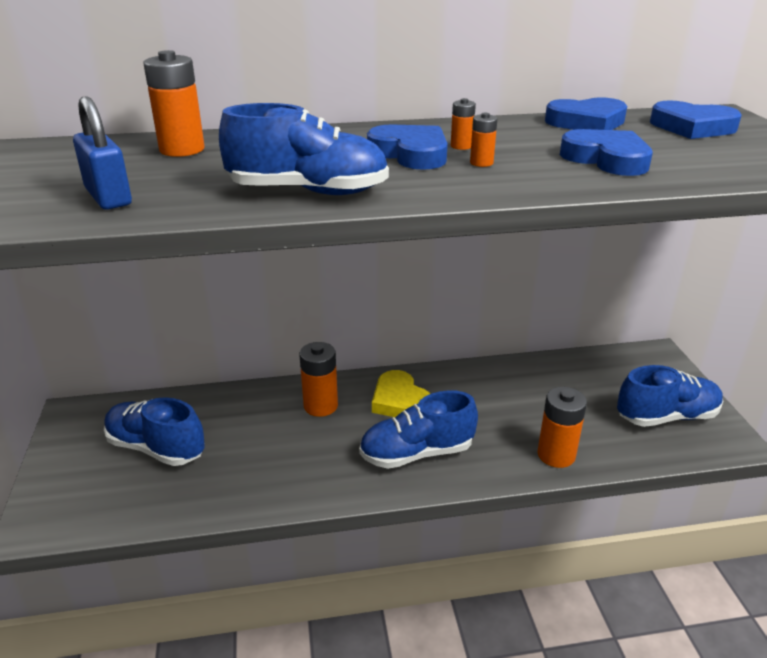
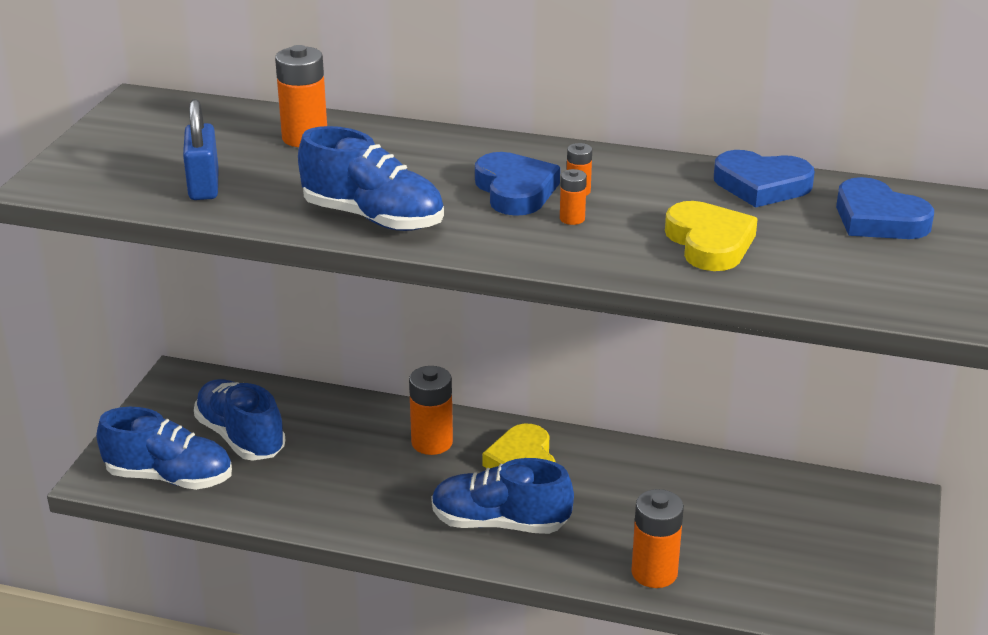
camera: 25 degrees right, 0 degrees up
blue heart [560,129,653,176] -> yellow heart [665,201,758,271]
blue shoe [617,365,723,427] -> blue shoe moved to [97,407,232,490]

